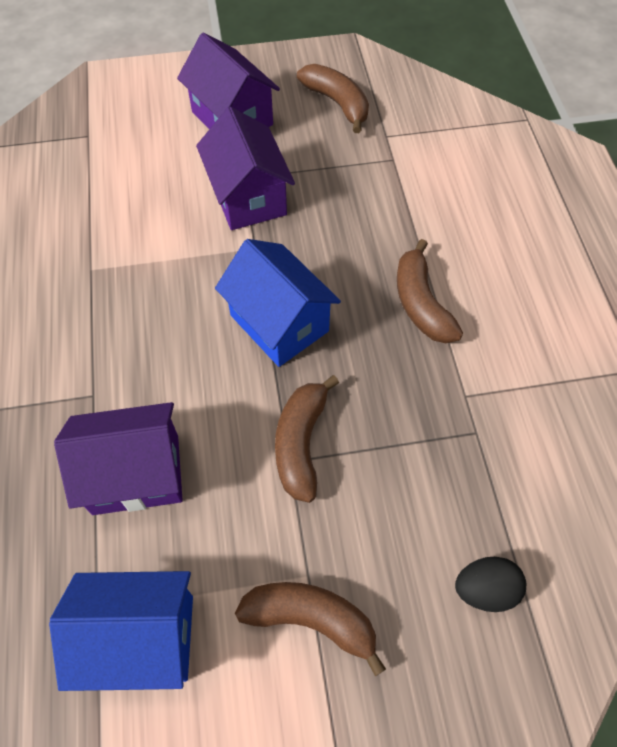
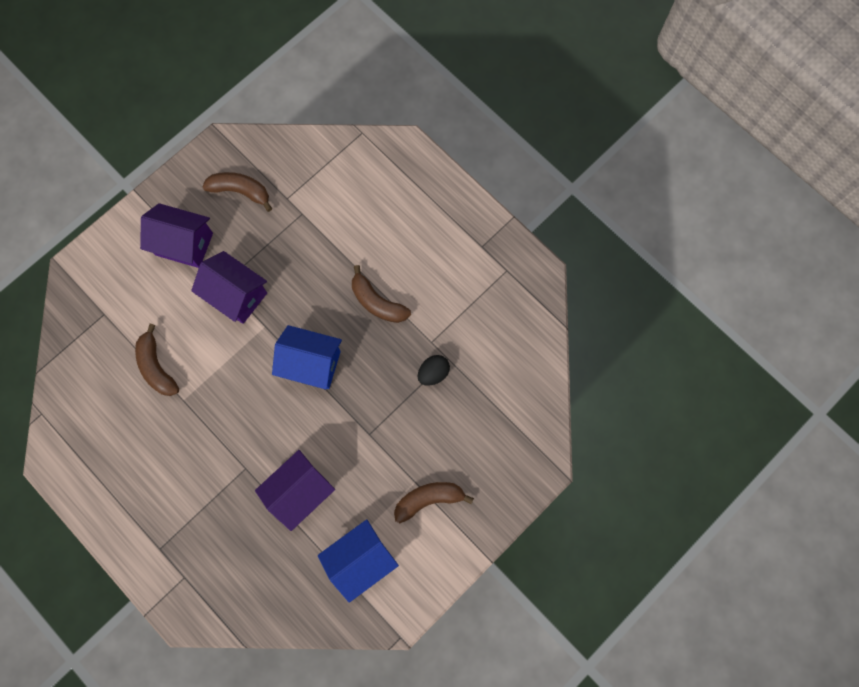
camera: 35 degrees left, 15 degrees up
brown banana [275,375,339,503] -> brown banana moved to [135,324,179,396]
black egg [455,557,526,612] -> black egg moved to [418,355,450,386]

